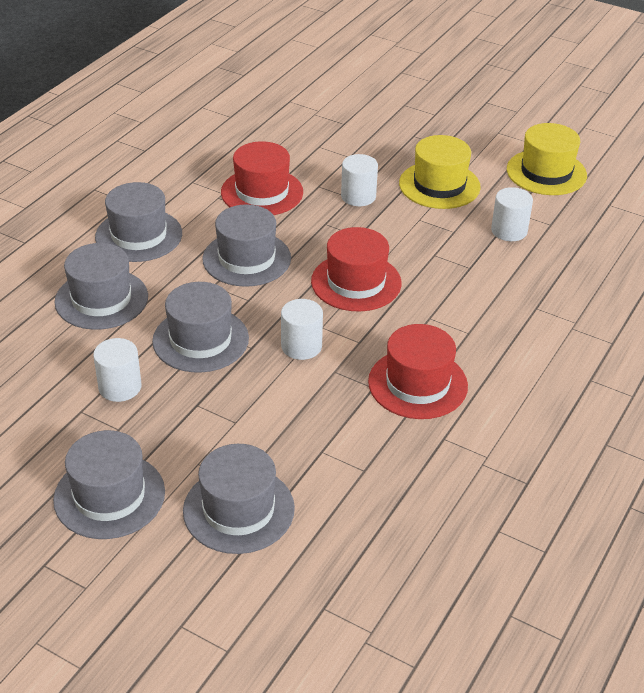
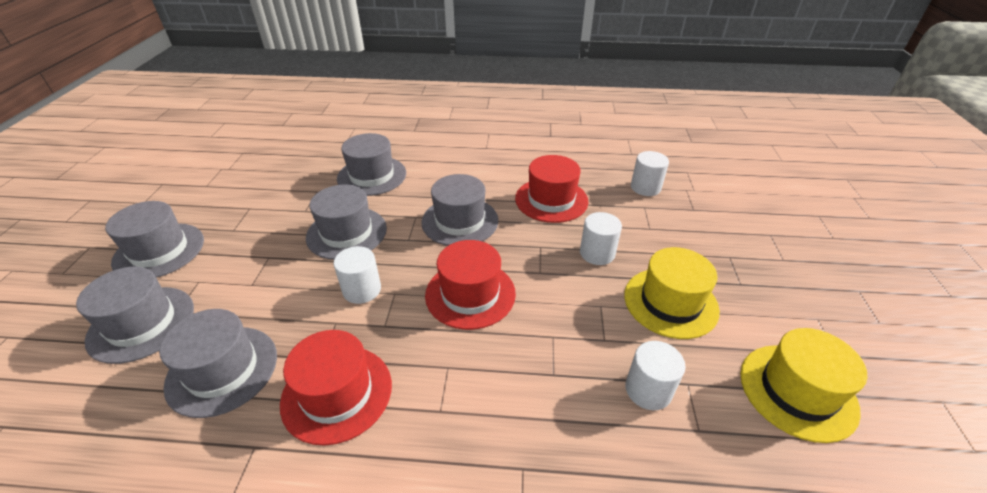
camera: 65 degrees right, 0 degrees up
white cylinder [93,338,142,402] -> white cylinder moved to [631,151,669,196]
grey hat [95,182,182,262] -> grey hat moved to [159,309,277,418]

